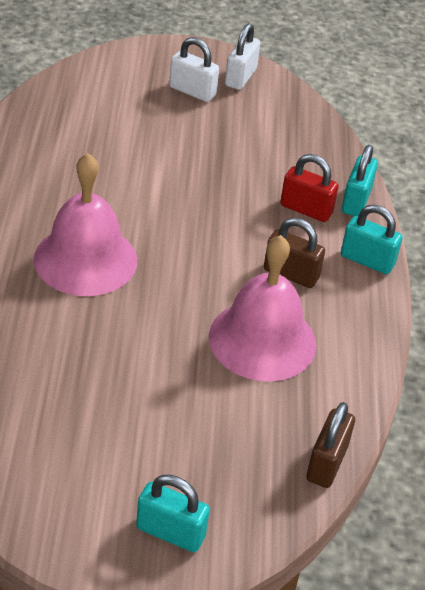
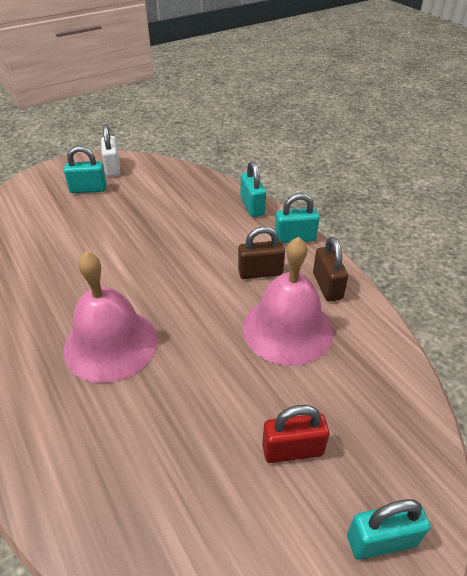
camera: 30 degrees left, 0 degrees up
white padlock [169,37,219,102] -> turquoise padlock [64,146,107,193]
red padlock [280,154,339,222] -> red padlock moved to [262,405,329,463]
brown padlock [306,402,355,488] -> brown padlock moved to [313,237,348,301]

